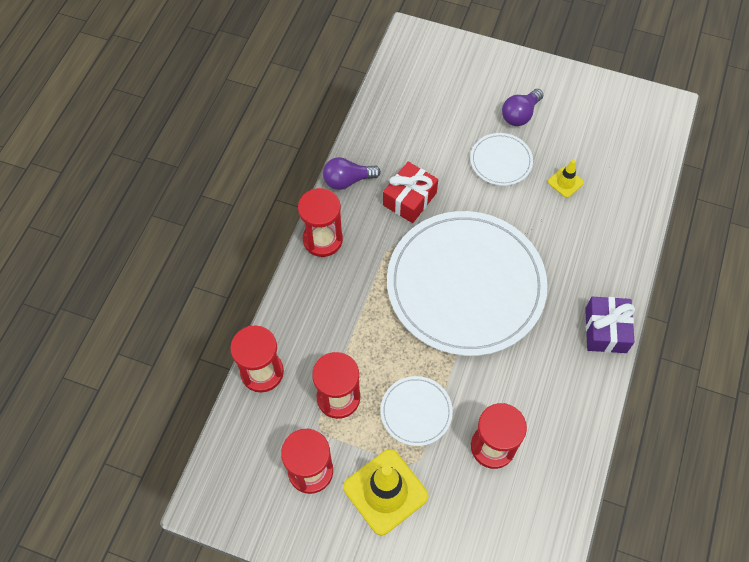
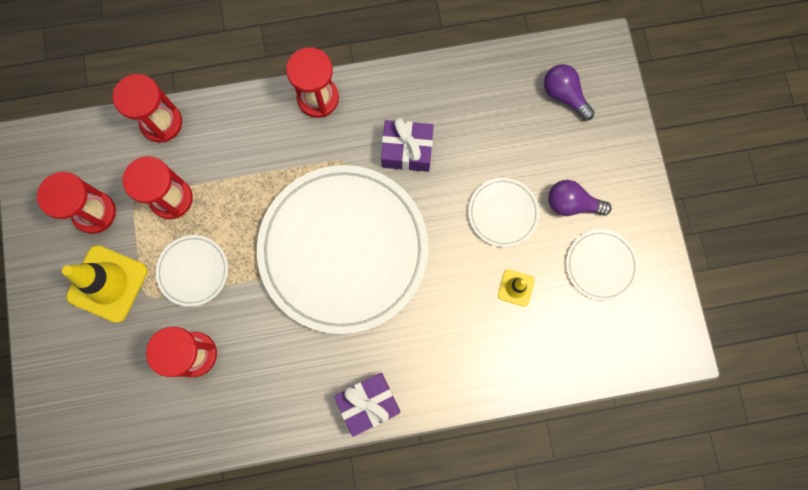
camera: 60 degrees right, 15 degrees up
purple light bulb [323,157,381,190] -> purple light bulb moved to [544,64,595,121]
red gift [383,162,438,223] -> purple gift [381,118,434,172]
none -> white plate [566,230,639,301]

